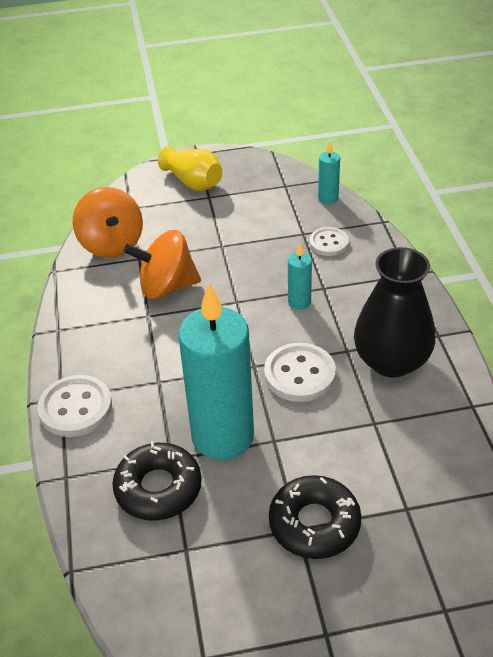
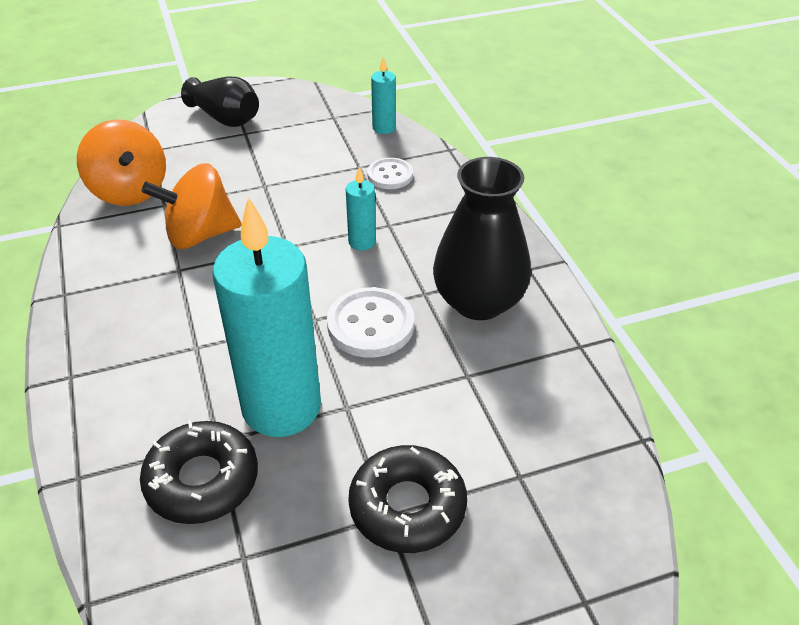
camera: 10 degrees left, 0 degrees up
white button [37,375,112,437] -> none
yellow vase [158,146,222,191] -> black vase [181,77,259,127]

